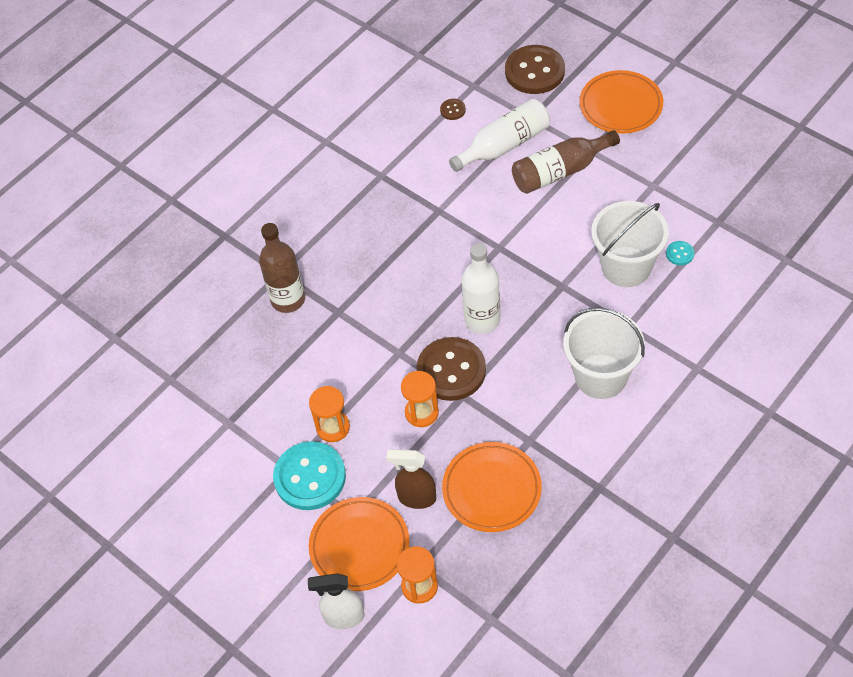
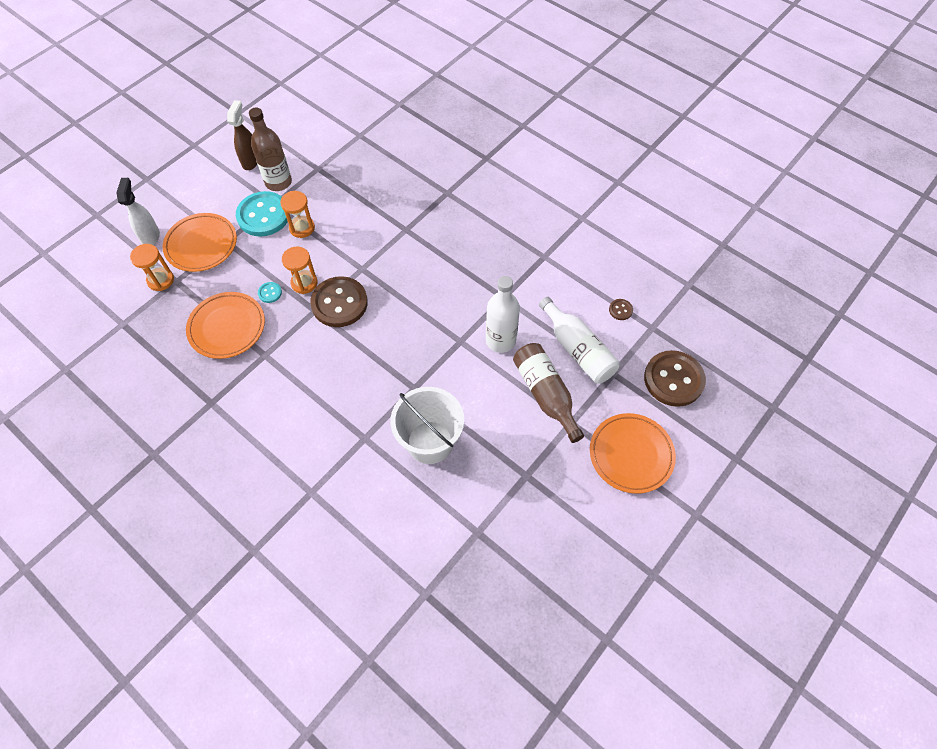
camera: 85 degrees right, 5 degrees up
brown bottle [259,223,305,313] -> brown bottle moved to [249,108,292,191]
brown spray bottle [386,449,436,509] -> brown spray bottle moved to [227,100,257,170]
white bottle [462,243,500,334] -> white bottle moved to [486,276,520,353]
white bucket [563,308,645,399] -> none
turquoise button [666,241,694,265] -> turquoise button moved to [258,282,282,303]

